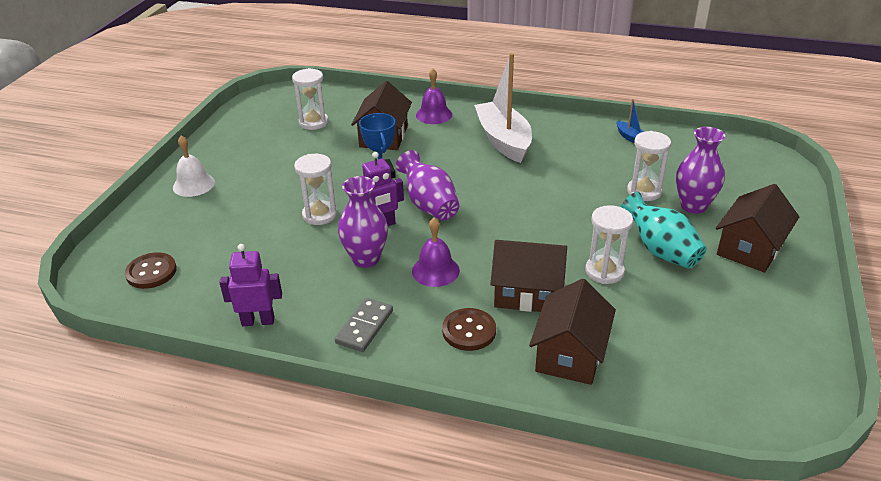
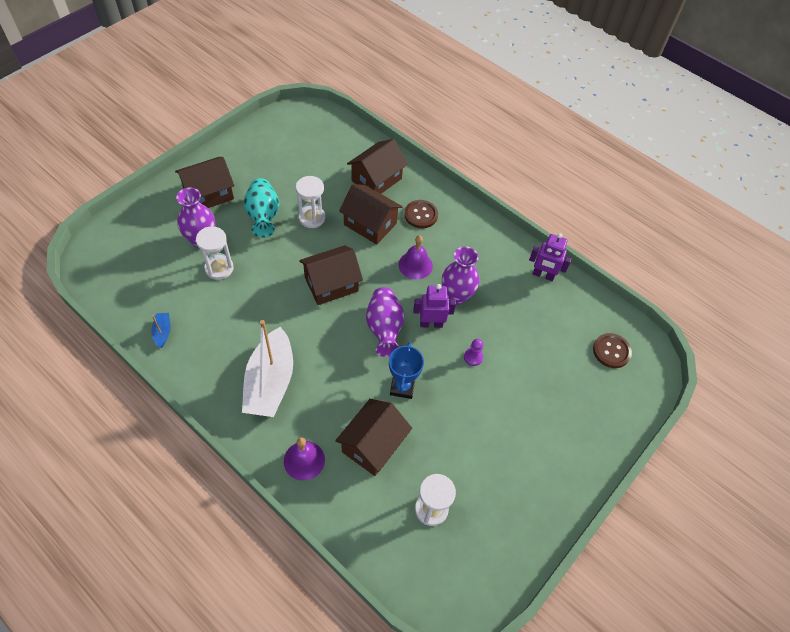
camera: 160 degrees left, 20 degrees up
white bell [173,135,215,197] -> none
white hourglass [294,154,337,225] -> purple pawn [464,339,483,366]
grey domino [335,298,393,352] -> none
none -> brown house [299,245,363,305]

